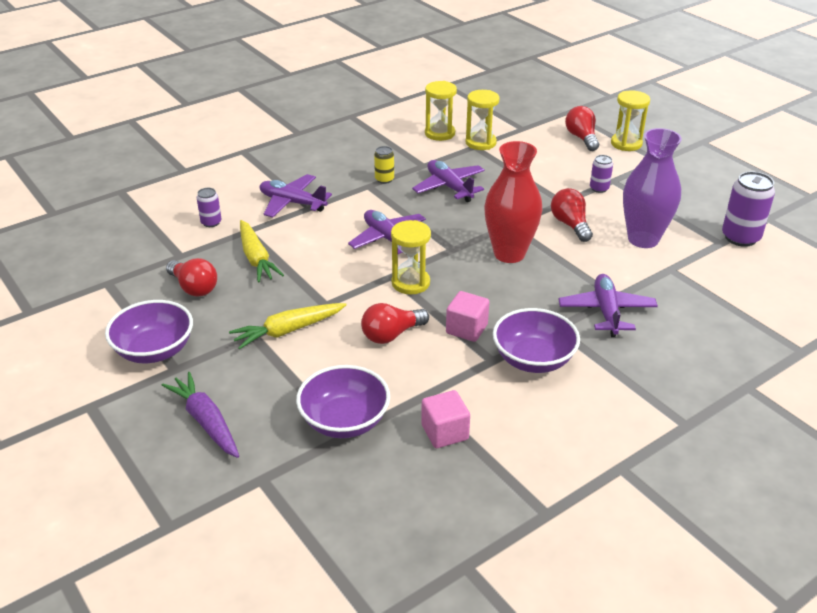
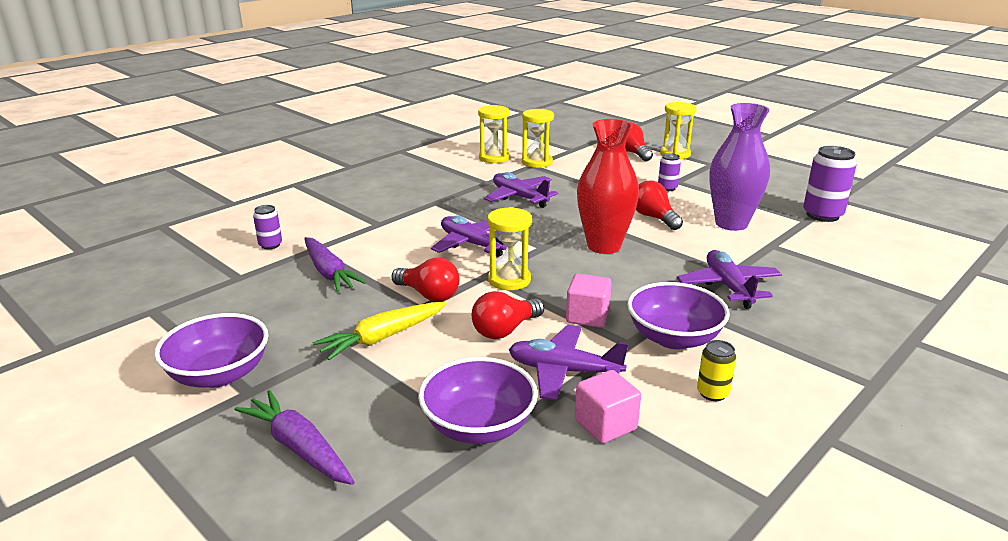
camera: 10 degrees left, 10 degrees down
red light bulb [166,258,217,297] -> red light bulb moved to [391,258,460,302]
yellow carrot [240,220,284,282] -> purple carrot [304,237,366,292]
purple plane [260,174,332,218] -> purple plane moved to [509,325,629,401]
yellow can [374,146,394,184] -> yellow can moved to [697,340,736,401]

